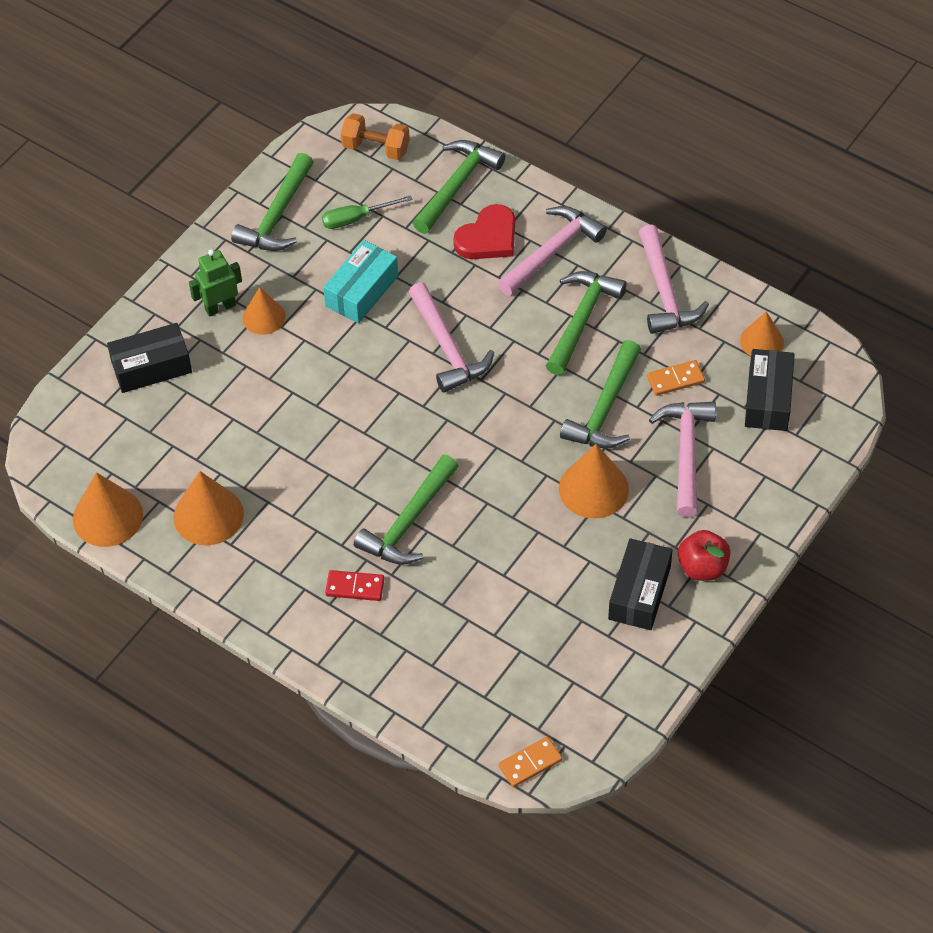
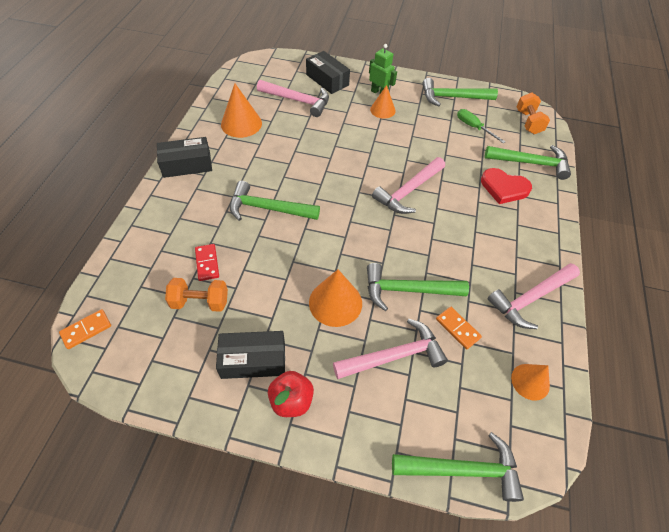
camera: 65 degrees right, 0 degrees up
orange cone [73,472,143,547] -> none
turquoise box [323,240,398,323] -> none
red domino [325,570,385,601] -> red domino moved to [195,244,219,281]
pink hammer [498,206,607,296] -> pink hammer moved to [257,80,329,117]
orange domino [498,736,563,787] -> orange domino turned 75 degrees counterclockwise [59,309,111,349]
green hammer [546,271,627,375] -> green hammer moved to [392,432,524,502]
black box [745,349,795,431] -> black box moved to [157,137,212,178]
none -> orange dumbbell [165,278,228,312]

